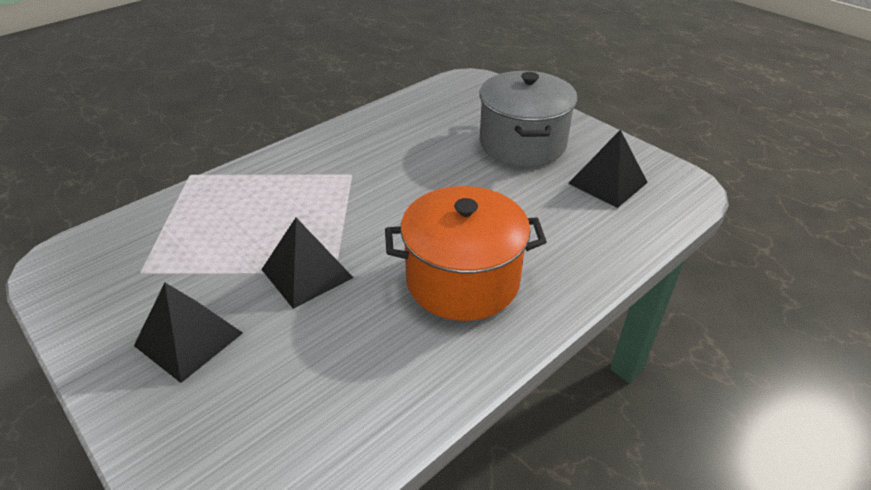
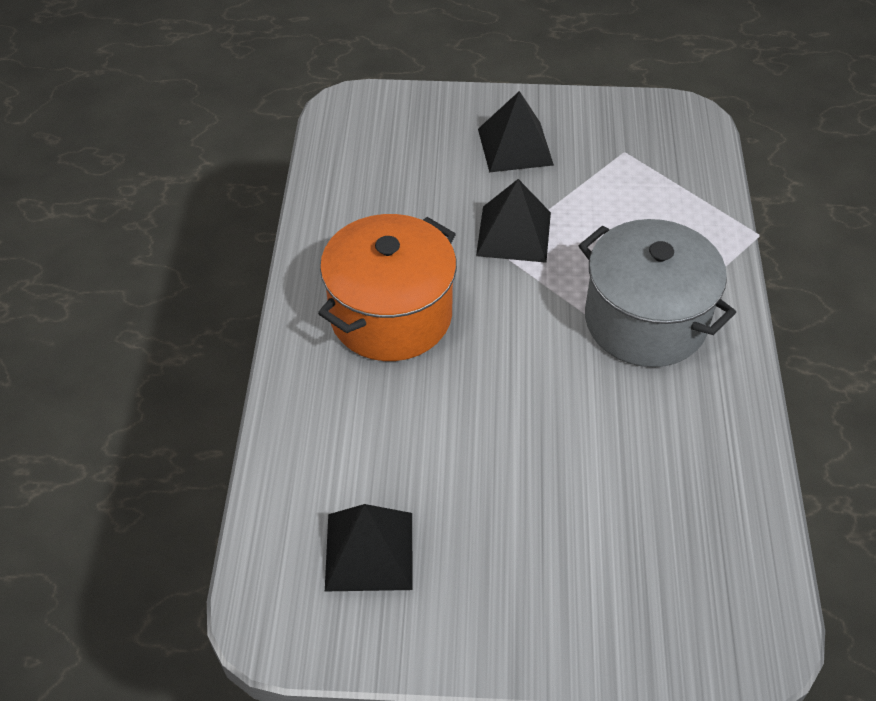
camera: 135 degrees right, 10 degrees up
grey pot [479,71,578,167] -> grey pot moved to [578,219,736,367]

